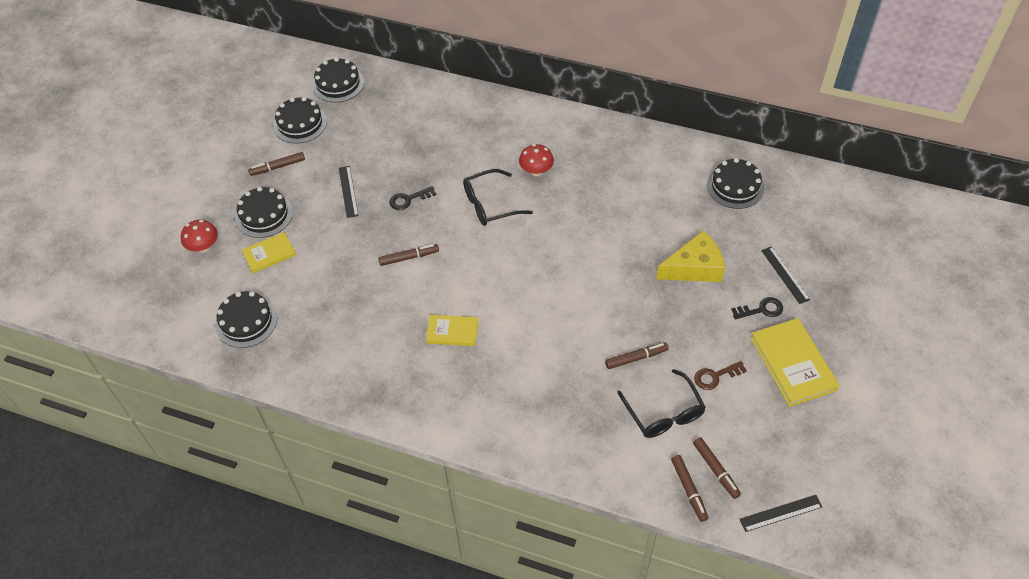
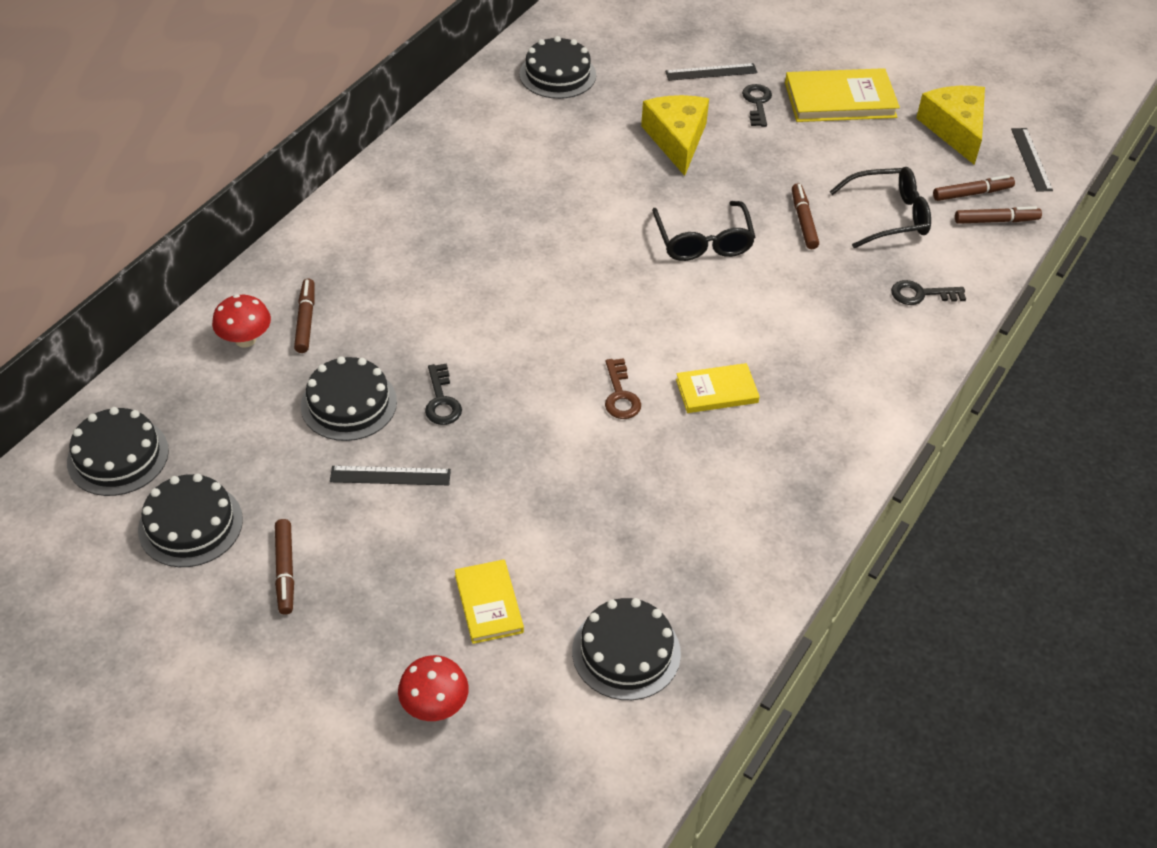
camera: 80 degrees left, 5 degrees down
black cake [235,187,293,238] -> black cake moved to [301,356,397,441]
brown marker [378,244,439,266] -> brown marker moved to [294,279,315,353]
yellow book [426,315,478,346] -> yellow book turned 60 degrees clockwise [676,363,760,413]
black glasses [463,169,533,226] -> black glasses moved to [652,201,755,261]
red mushroom [519,144,554,176] -> red mushroom moved to [212,294,271,348]
brown key [694,361,747,390] -> brown key moved to [605,358,641,419]
none -> black key [891,280,966,305]
none -> yellow cheese [916,86,985,165]

